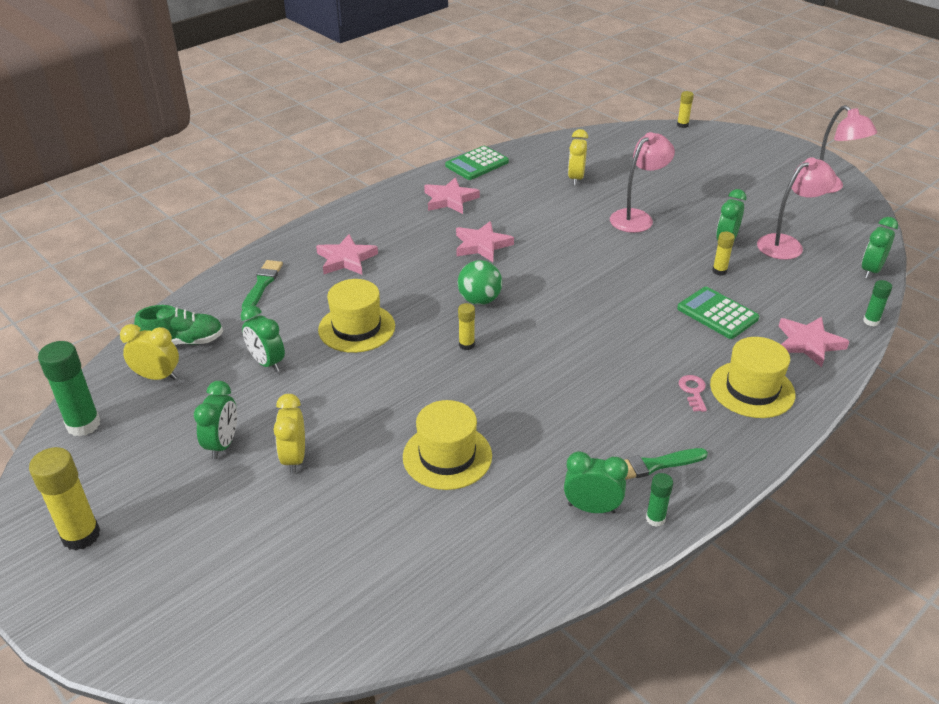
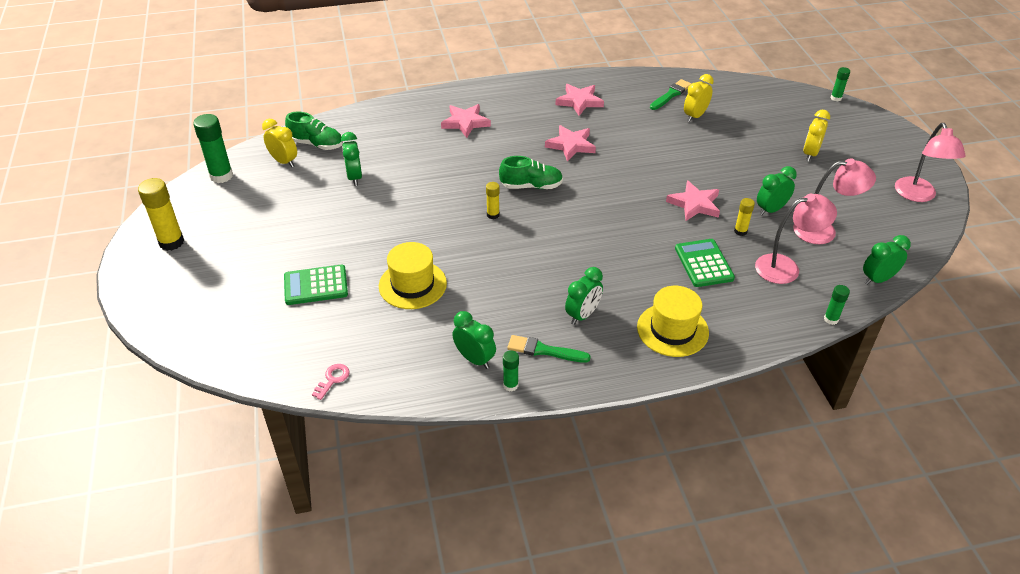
camera: 30 degrees right, 5 degrees up
green clock [194,381,237,459] -> green clock moved to [565,267,603,325]
green brush [242,260,283,310] -> green brush moved to [650,79,691,110]
yellow clock [274,394,305,474] -> yellow clock moved to [803,110,830,161]
yellow hat [318,279,395,353] -> none
green calculator [445,146,509,180] -> green calculator moved to [284,265,348,305]
green ball [458,260,502,305] -> green shoe [499,156,563,189]
pink lamp [610,132,675,233] -> pink lamp moved to [755,194,837,284]
yellow glue stick [677,91,694,128] -> green glue stick [831,67,850,101]
pink key [679,375,707,412] -> pink key moved to [312,364,350,400]
pink star [779,317,850,367] -> pink star moved to [666,180,720,221]

